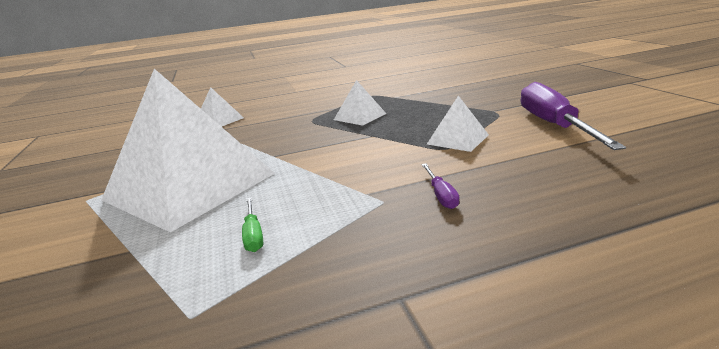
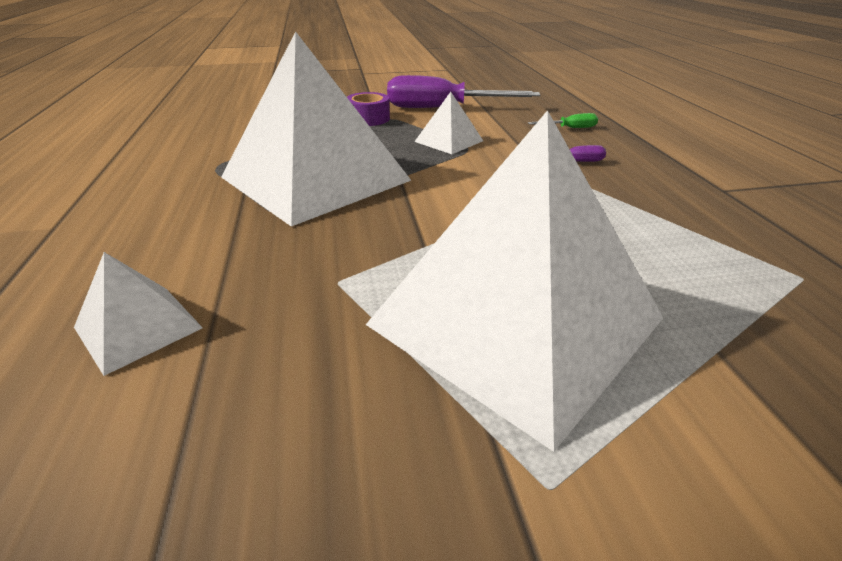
camera: 85 degrees left, 10 degrees up
green screwdriver [242,197,263,252] -> green screwdriver moved to [528,113,598,128]
white pyramid [334,80,386,126] -> white pyramid [221,31,411,227], size x2.35
none -> purple tape [347,92,390,126]

